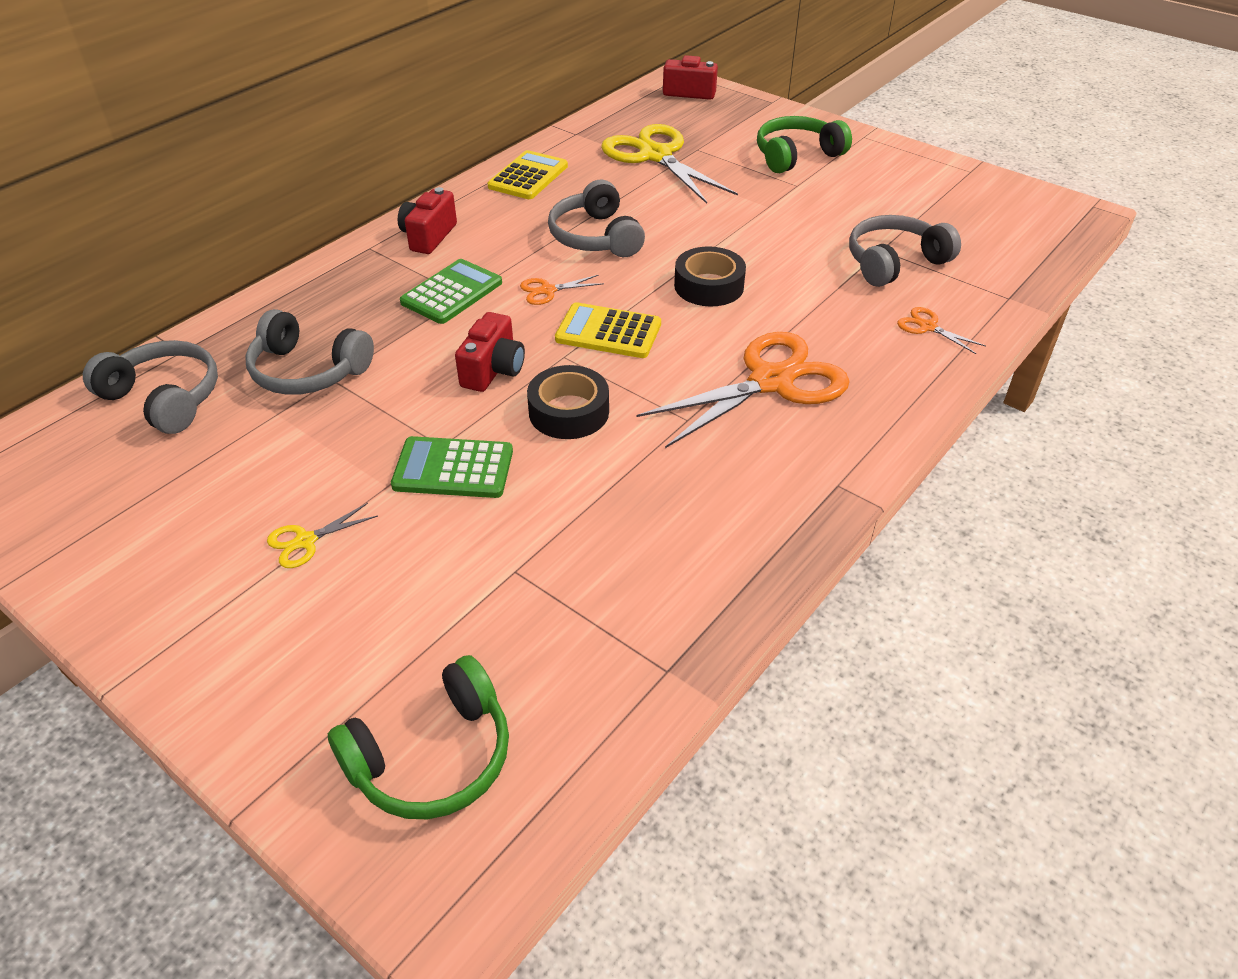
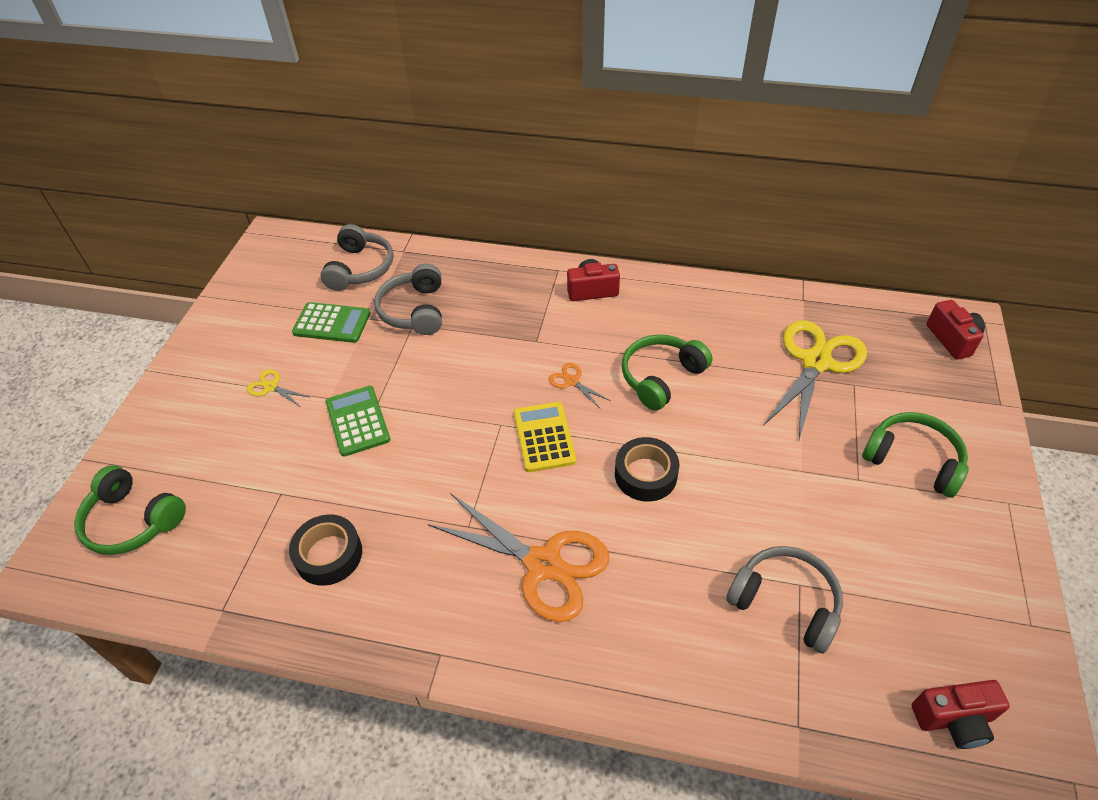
camera: 65 degrees right, 5 degrees up
green calculator [400,259,502,324] -> green calculator moved to [292,302,370,343]
red camera [455,312,525,392] -> red camera moved to [912,680,1010,749]
yellow calculator [488,150,568,199] -> none
black tape [527,365,609,439] -> black tape moved to [289,515,362,586]
grey headphones [548,180,645,257] -> green headphones [622,334,712,411]
orange scissors [897,307,986,354] -> none

